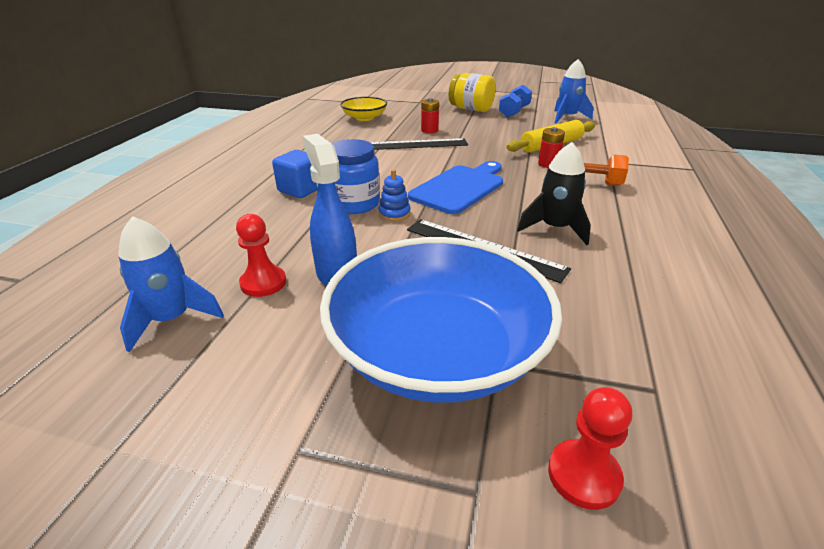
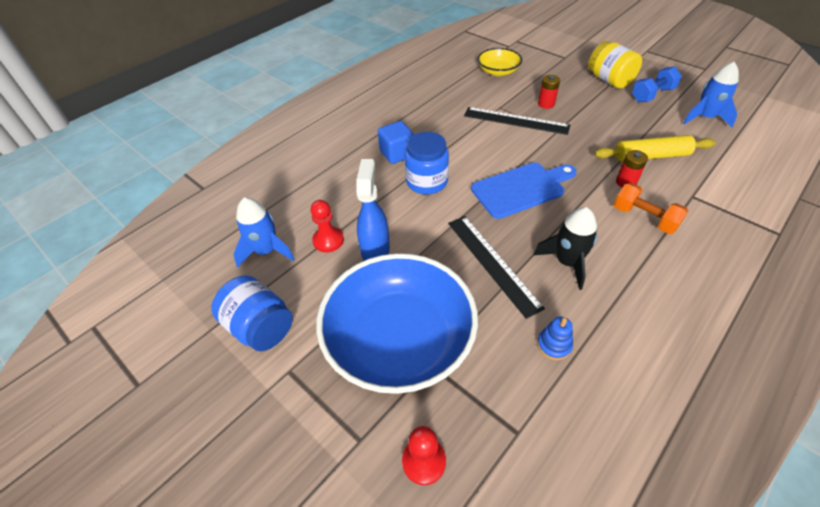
camera: 30 degrees right, 15 degrees up
blue stacking toy [378,169,411,221] -> blue stacking toy moved to [537,317,573,360]
none -> blue jar [211,275,293,351]

